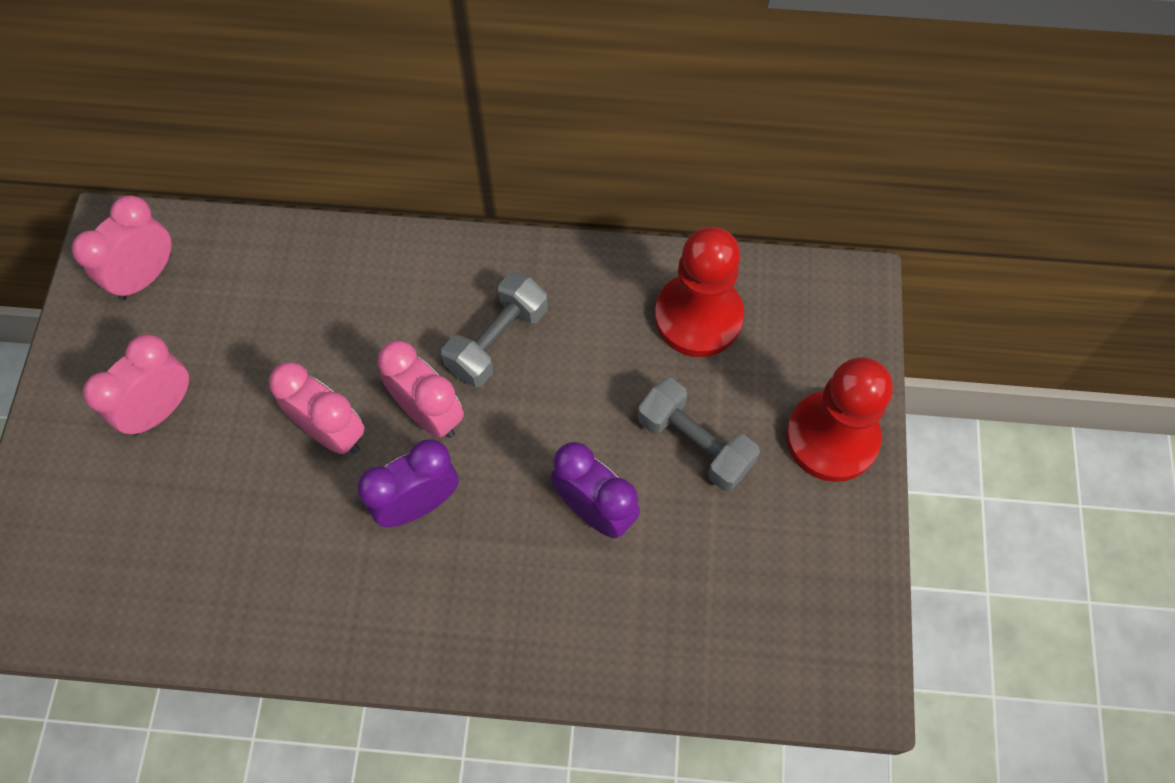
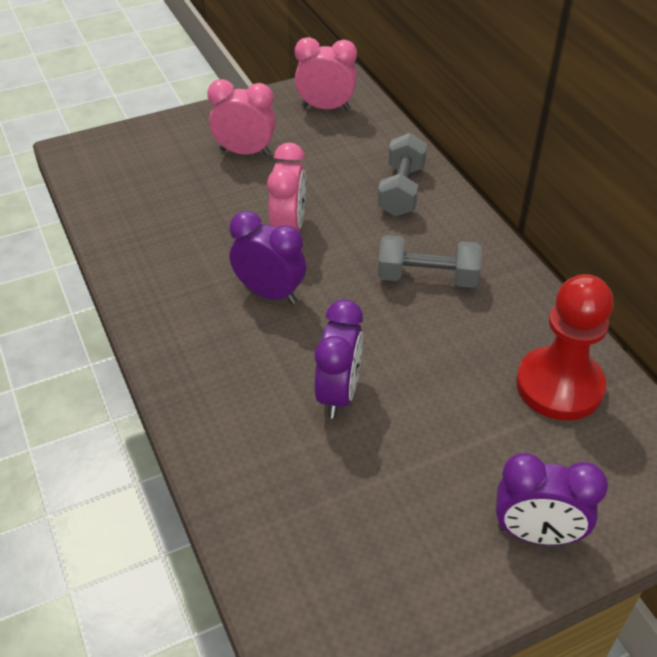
camera: 60 degrees right, 20 degrees down
pink clock [378,340,464,438] -> none
grey dumbbell [638,378,760,491] -> grey dumbbell moved to [378,133,427,216]
red pawn [786,357,893,482] -> purple clock [496,453,608,545]

